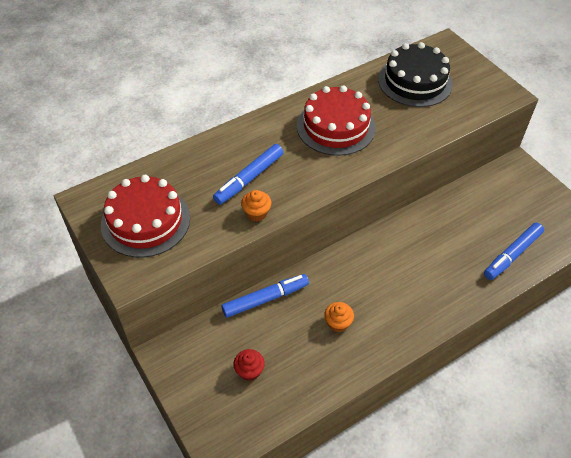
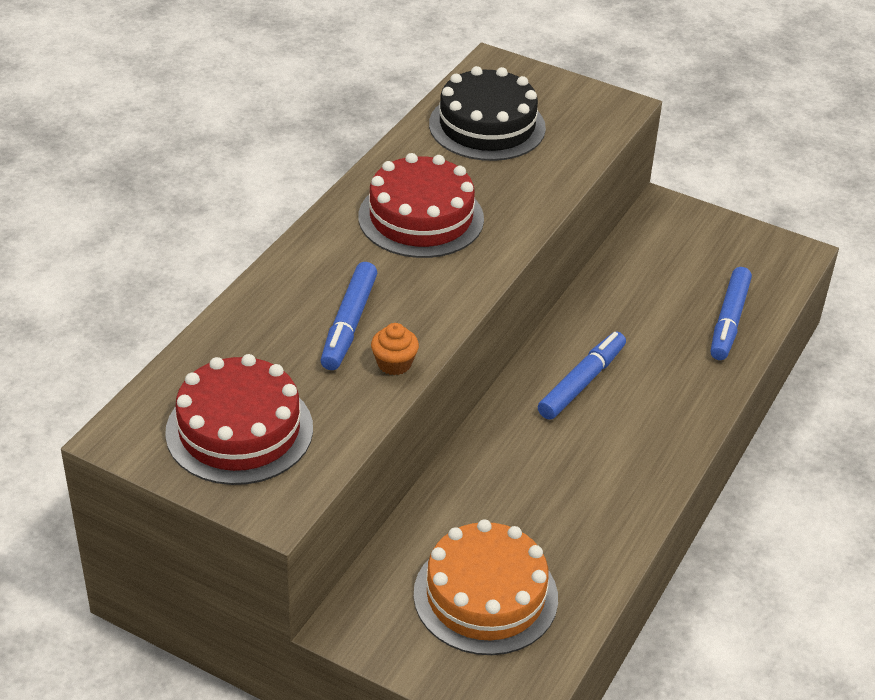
camera: 30 degrees left, 10 degrees down
blue marker [222,274,309,318] -> blue marker moved to [538,332,626,420]
red cupcake [233,349,265,381] -> orange cake [414,519,558,655]
orange cupcake [324,302,354,332] -> none

